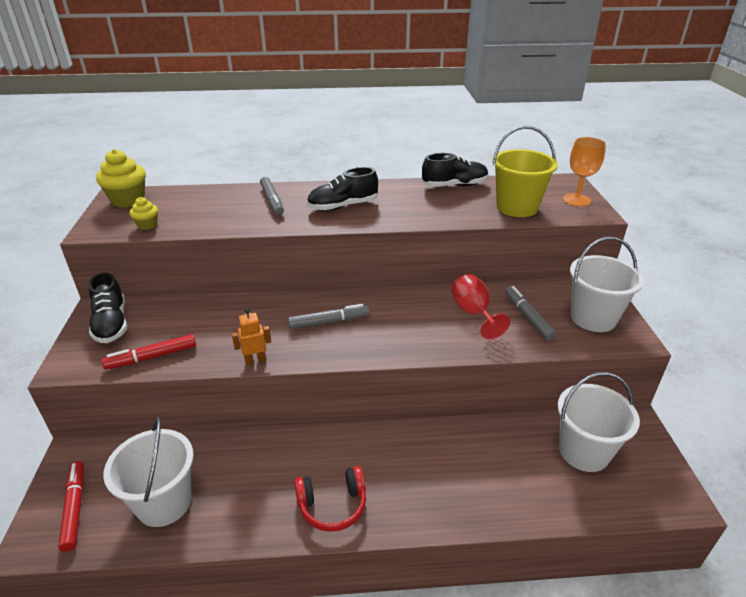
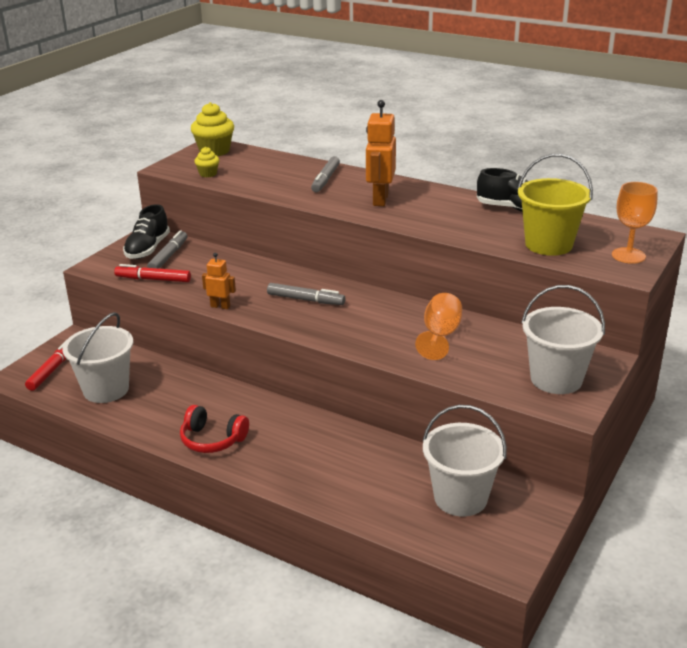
camera: 35 degrees right, 5 degrees down
black shoe [307,167,378,211] -> orange robot [366,100,396,206]
red goblet [451,274,510,339] -> orange goblet [415,293,462,360]
grey marker [505,286,556,341] -> grey marker moved to [147,230,187,269]

